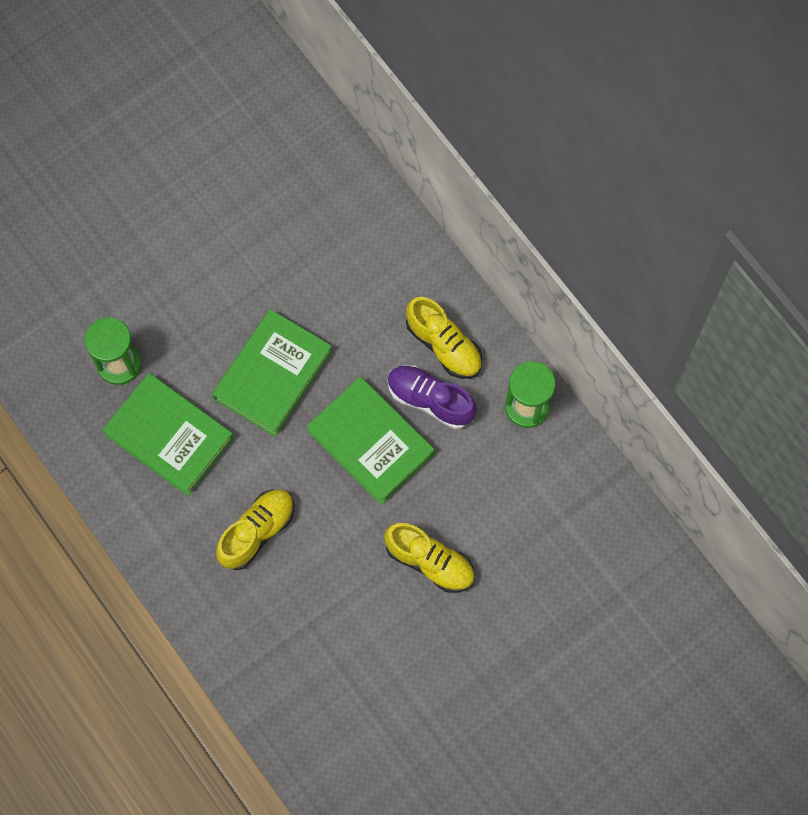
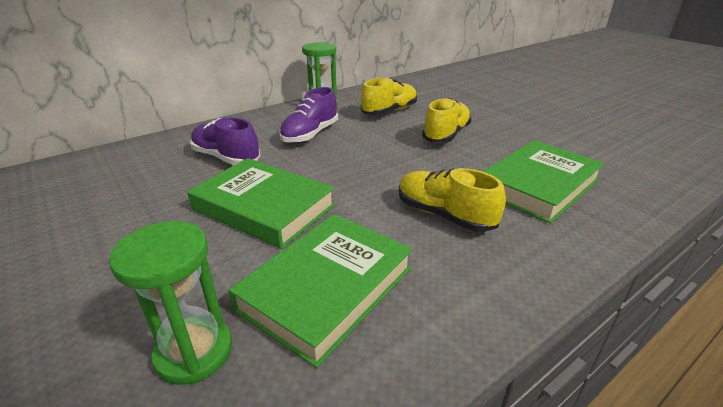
camera: 90 degrees left, 40 degrees down
green book [307,377,435,505] -> green book moved to [483,140,605,223]
yellow shoe [406,297,482,379] -> yellow shoe moved to [361,78,417,115]
none -> purple shoe [190,118,260,165]

